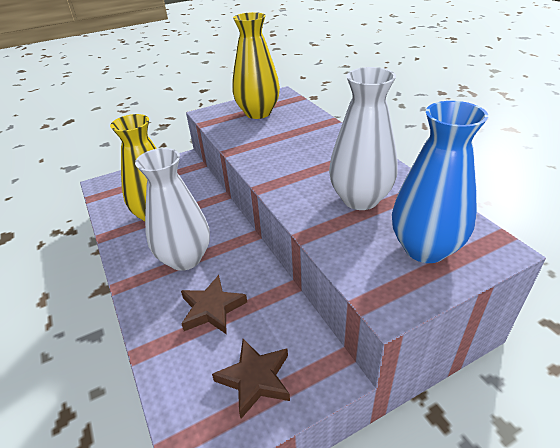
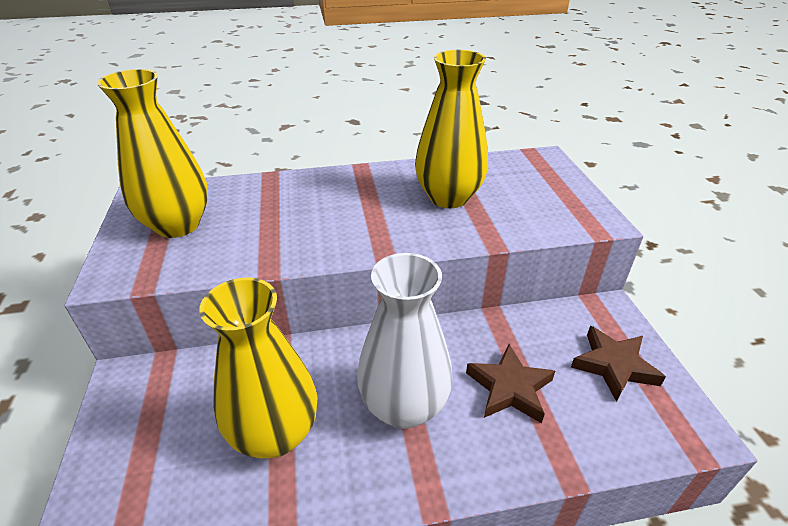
camera: 75 degrees left, 0 degrees up
white vase [329,67,398,210] -> yellow vase [415,50,488,208]
blue vase [392,101,488,263] -> none

